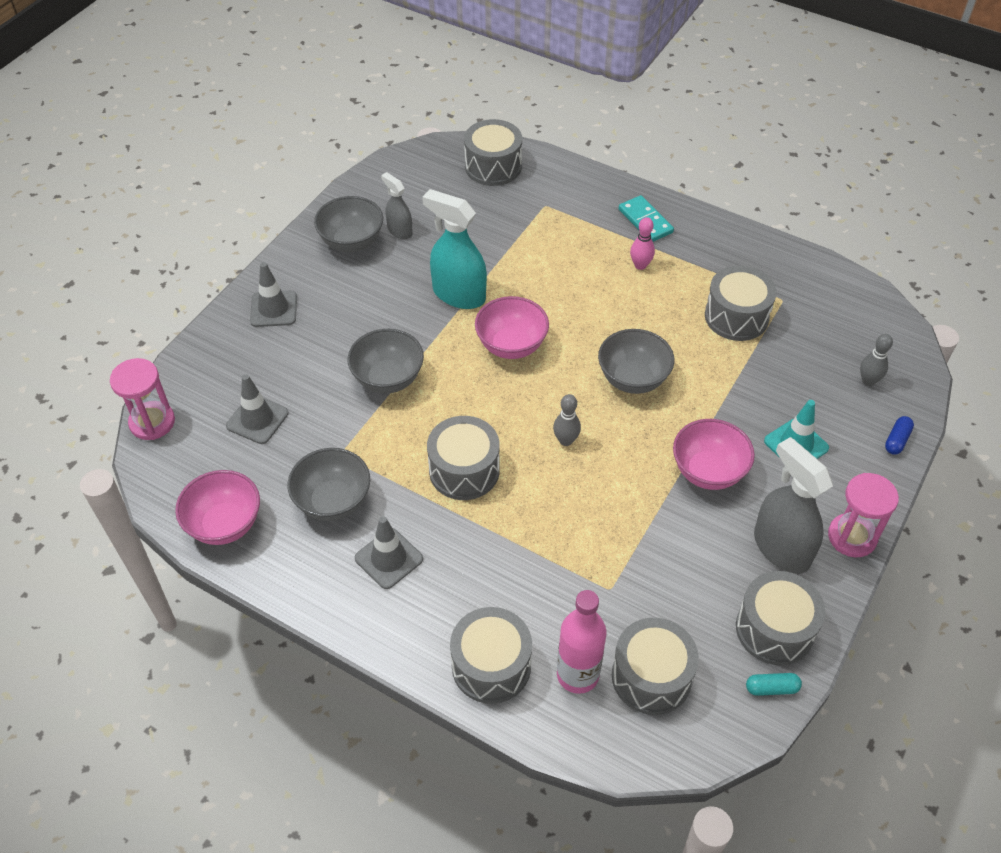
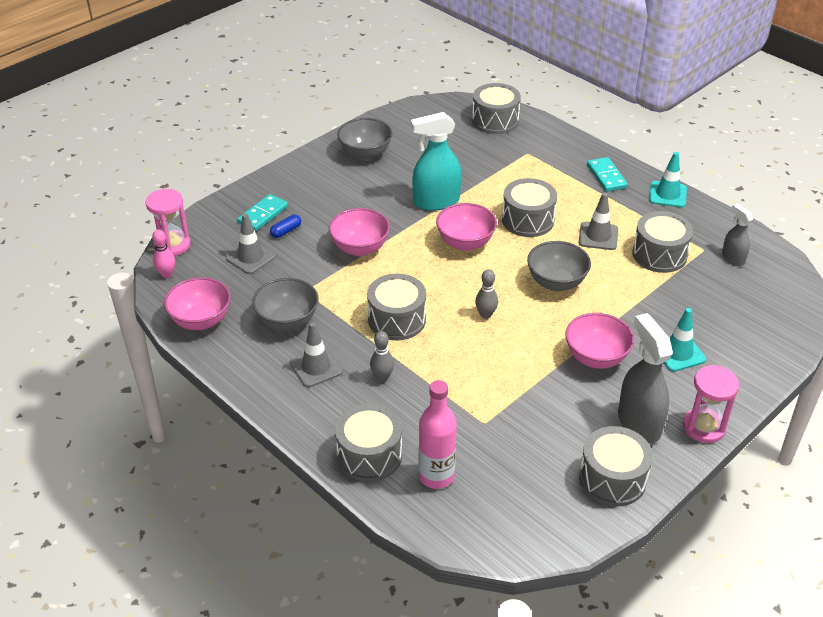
camera: 15 degrees right, 10 degrees down
grey traffic cone [250,262,297,327] -> grey traffic cone moved to [579,193,618,250]
grey bowl [348,329,424,394] -> pink bowl [329,208,390,256]
grey spray bottle [381,172,413,239] -> grey spray bottle moved to [722,204,753,266]
turquoise spray bottle [422,189,487,309] -> turquoise spray bottle turned 60 degrees counterclockwise [411,112,462,211]
grey drum [612,618,699,715] -> grey drum moved to [502,178,557,237]
pink bowling pin [630,217,655,270] -> pink bowling pin moved to [152,229,175,278]
turquoise capsule [746,673,802,696] -> none
grey bowling pin [860,334,893,386] -> grey bowling pin moved to [370,331,394,382]
blue capsule [885,416,914,455] -> blue capsule moved to [270,215,301,238]
none -> turquoise domino [237,194,288,231]
none -> turquoise traffic cone [649,152,687,208]

